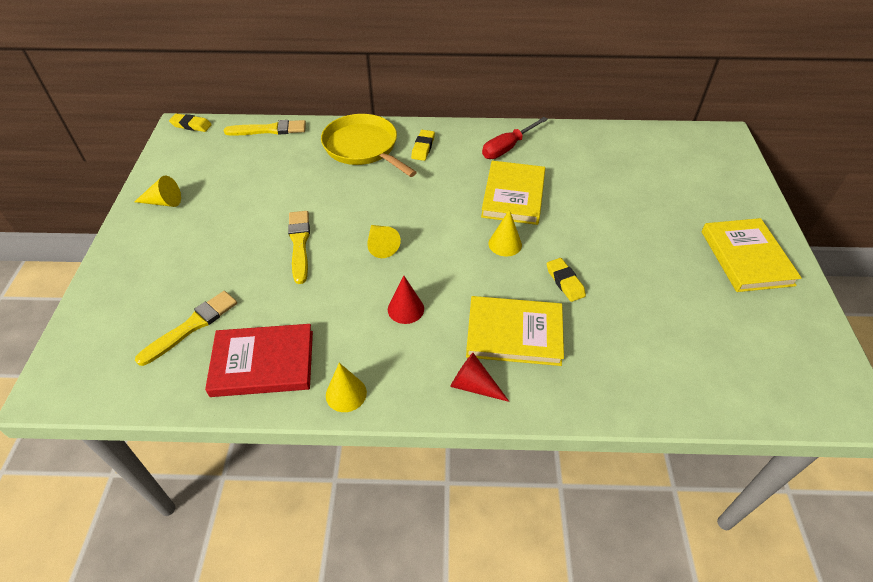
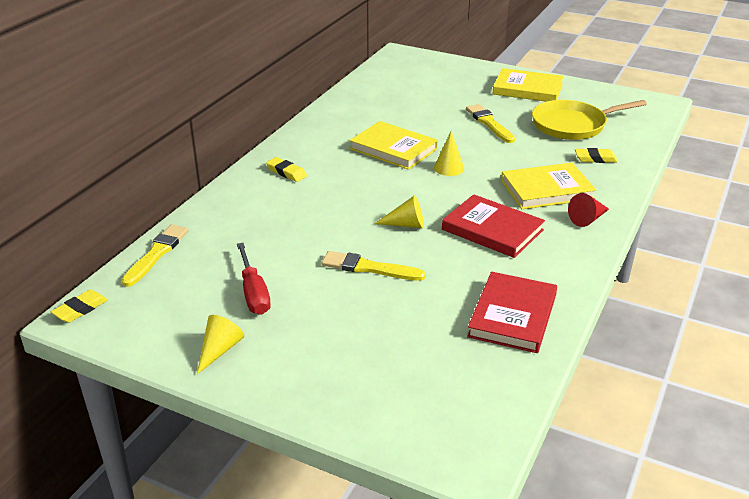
camera: 65 degrees left, 15 degrees down
yellow brush [135,291,237,366] -> yellow brush moved to [466,104,515,143]
yellow pan [321,114,417,177] -> yellow pan moved to [532,100,647,140]
yellow cone [326,363,367,412] -> none
red cone [388,276,424,324] -> red book [442,194,545,258]
yellow book [466,296,564,366] -> yellow book turned 45 degrees clockwise [501,163,596,209]
red screwdriver [482,117,548,159] -> red screwdriver moved to [237,243,271,315]
yellow eraser [547,258,586,302] -> yellow eraser moved to [575,148,618,163]

